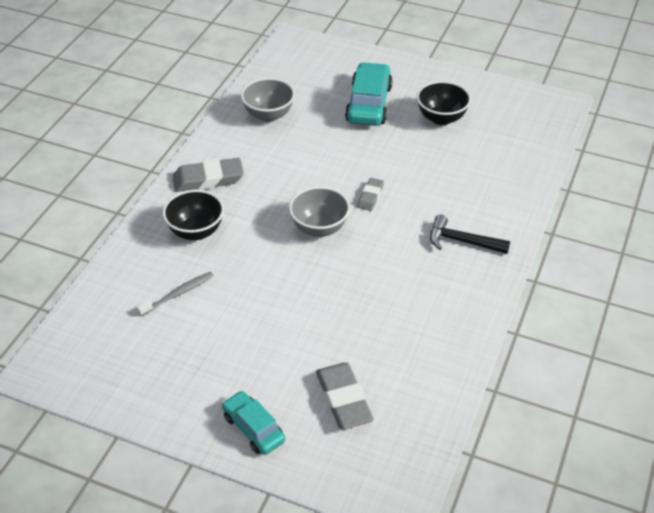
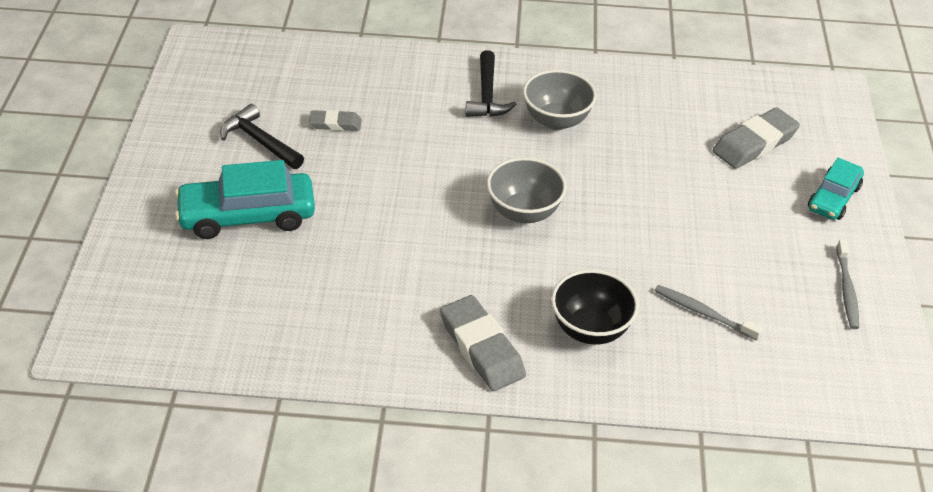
camera: 110 degrees left, 0 degrees up
grey bowl [241,78,295,122] -> grey bowl moved to [523,70,597,130]
grey eraser [358,178,384,211] -> grey eraser moved to [309,110,362,131]
black bowl [417,81,471,125] -> black hammer [220,104,304,169]
none -> grey toothbrush [836,239,859,329]

